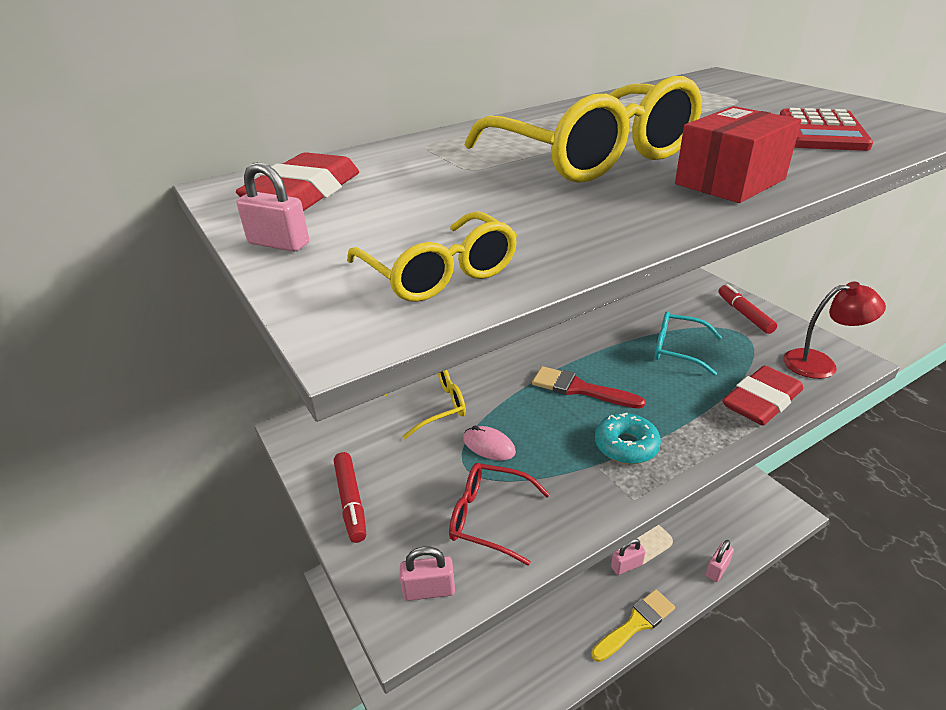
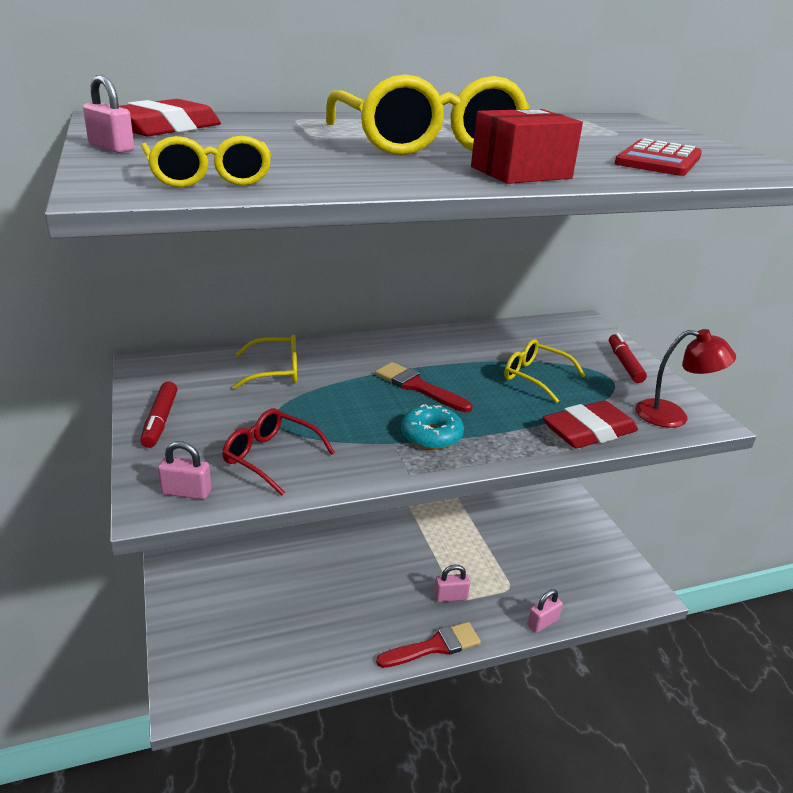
camera: 10 degrees right, 5 degrees down
pink mouse [463,426,516,461] -> none
yellow brush [591,589,675,662] -> red brush [376,622,481,668]
turquoise glasses [655,311,722,376] -> yellow glasses [504,339,586,403]

